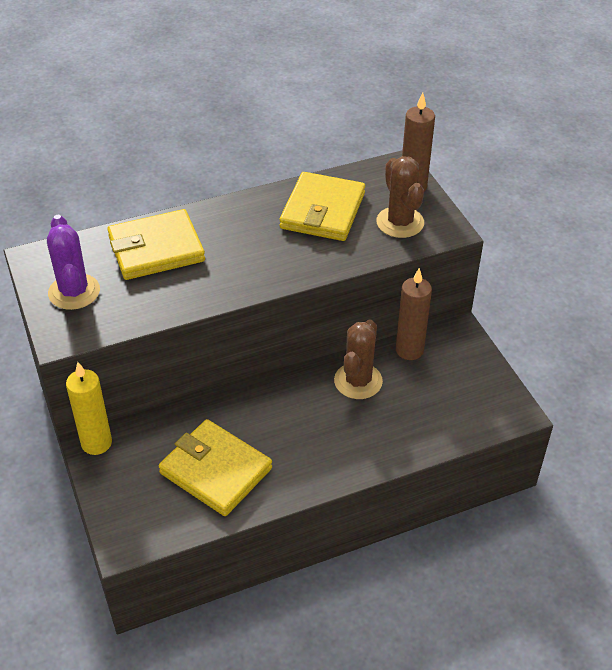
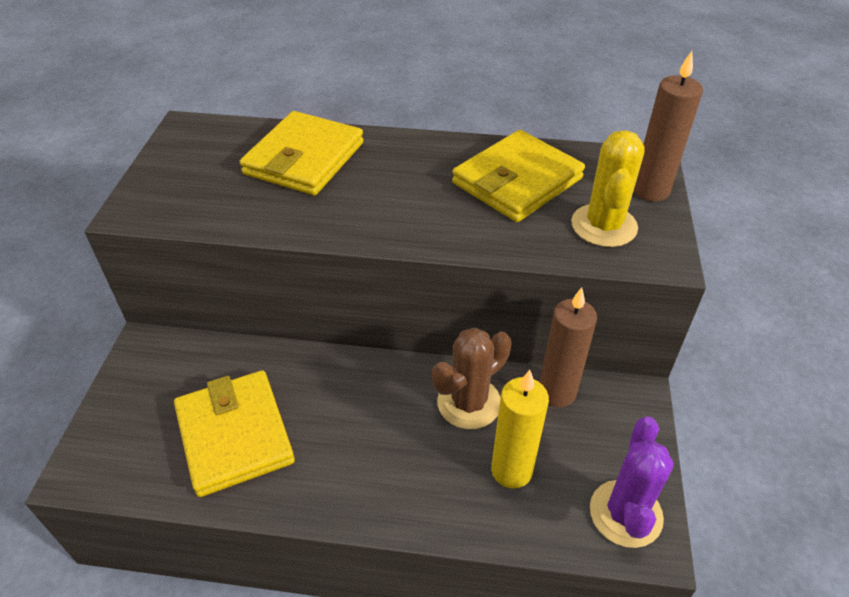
camera: 30 degrees right, 0 degrees up
purple cactus [47,215,100,310] -> purple cactus moved to [590,417,674,548]
yellow candle [66,362,112,455] -> yellow candle moved to [491,370,549,489]
yellow wallet [107,209,205,280] -> yellow wallet turned 75 degrees counterclockwise [240,111,364,195]
brown cactus [376,156,424,238] -> yellow cactus [571,130,645,247]

